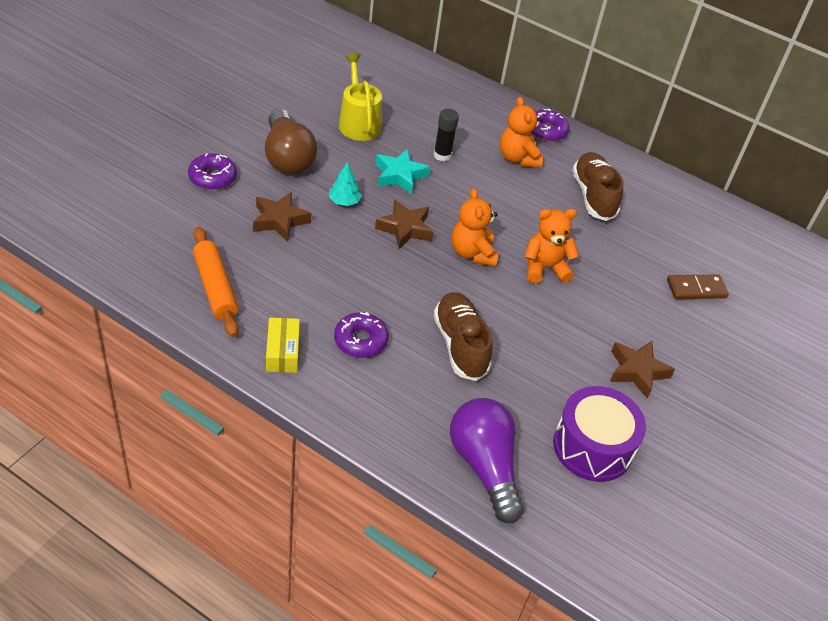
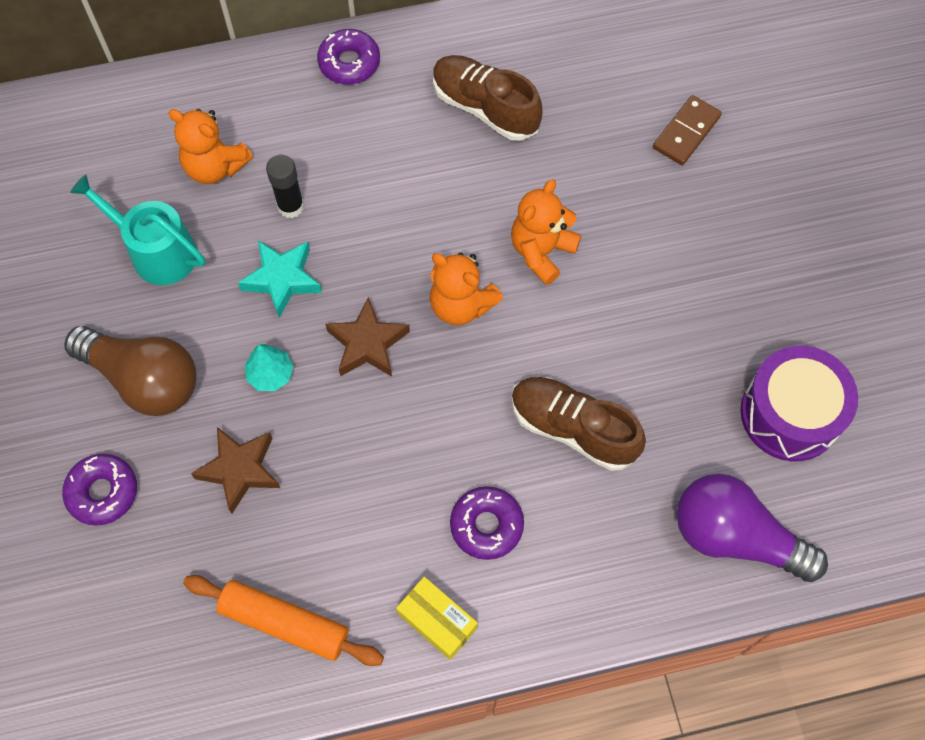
camera: 40 degrees left, 20 degrees up
yellow watering can [339,54,382,141] -> turquoise watering can [70,174,205,285]
orange teddy bear [500,97,543,168] -> orange teddy bear moved to [168,109,253,184]
brown star [610,341,675,399] -> none

